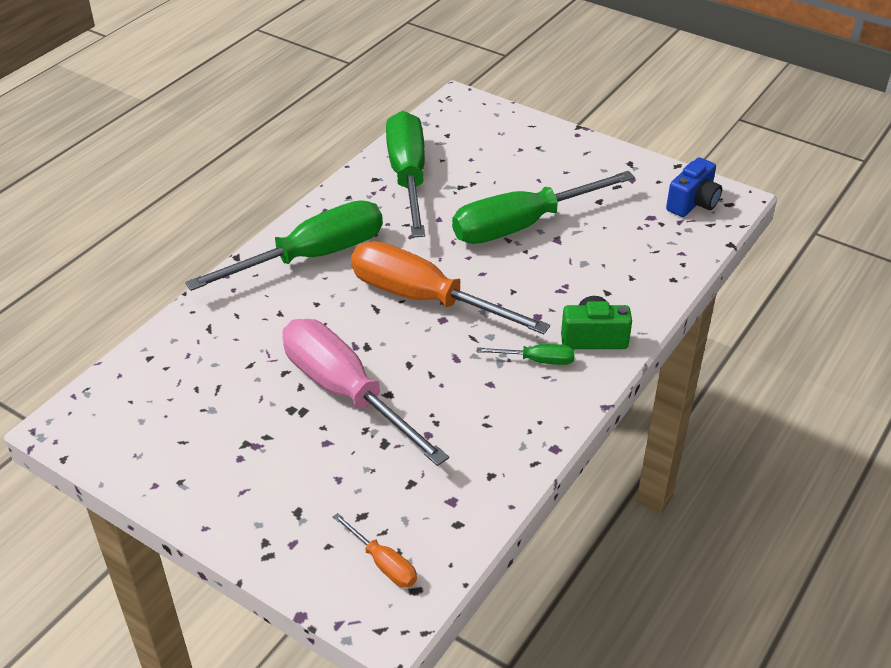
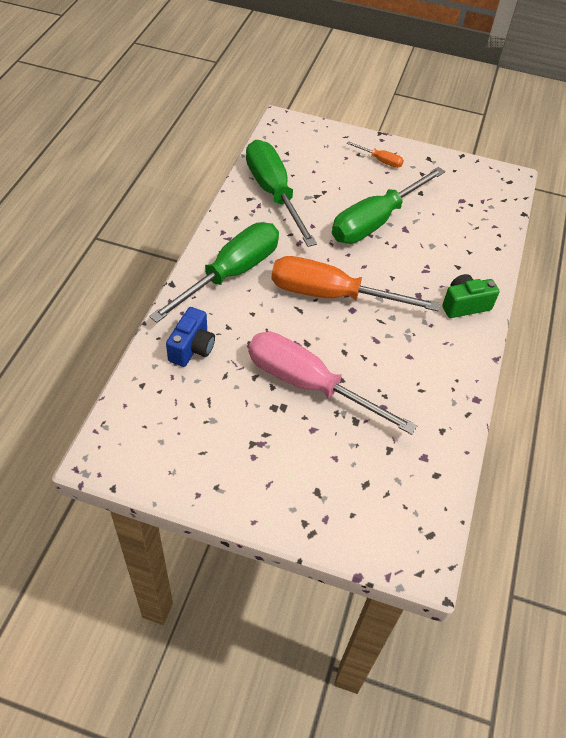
camera: 20 degrees left, 10 degrees up
orange screwdriver [333,513,417,588] -> orange screwdriver moved to [347,141,404,168]
green screwdriver [476,344,575,365] -> none
blue camera [666,157,722,217] -> blue camera moved to [166,307,215,367]

